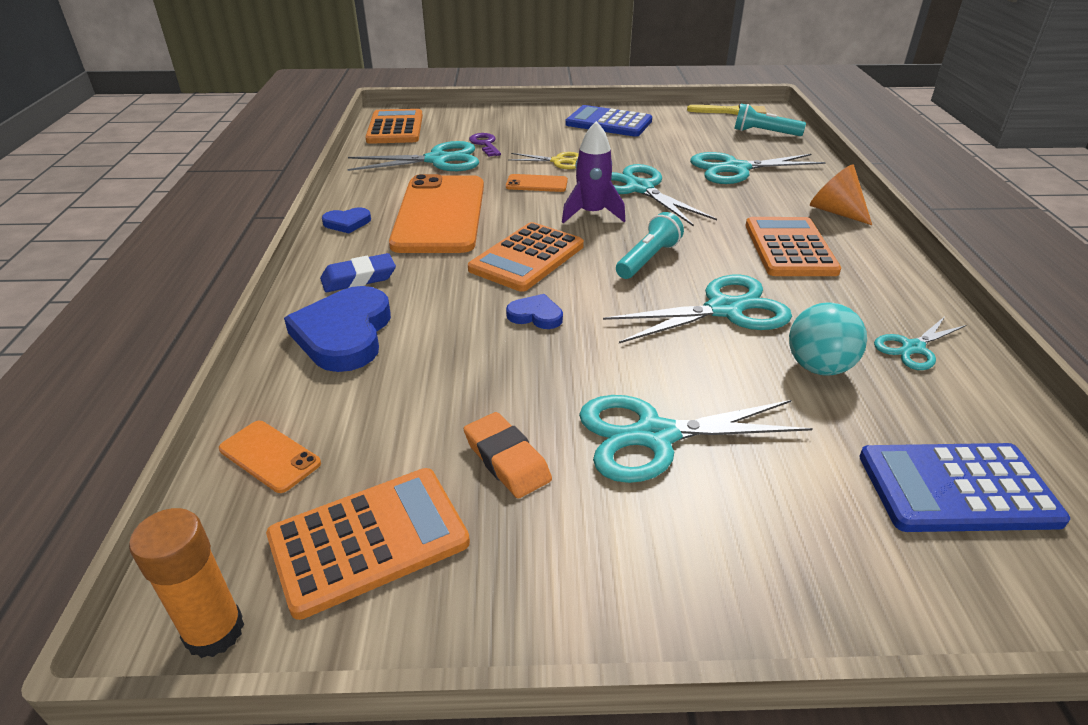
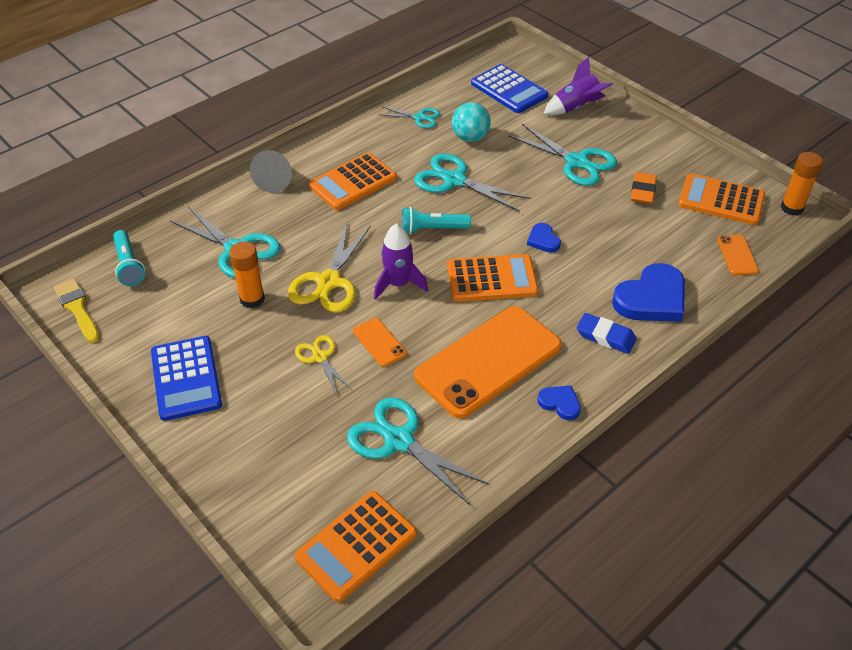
camera: 130 degrees left, 10 degrees up
purple key [469,133,501,157] -> none
turquoise scissors [611,164,717,227] -> yellow scissors [288,223,371,313]
orange cone [810,164,872,225] -> grey cone [250,150,292,193]
none -> orange glue stick [229,241,265,308]
none -> purple rocket [544,57,613,115]

